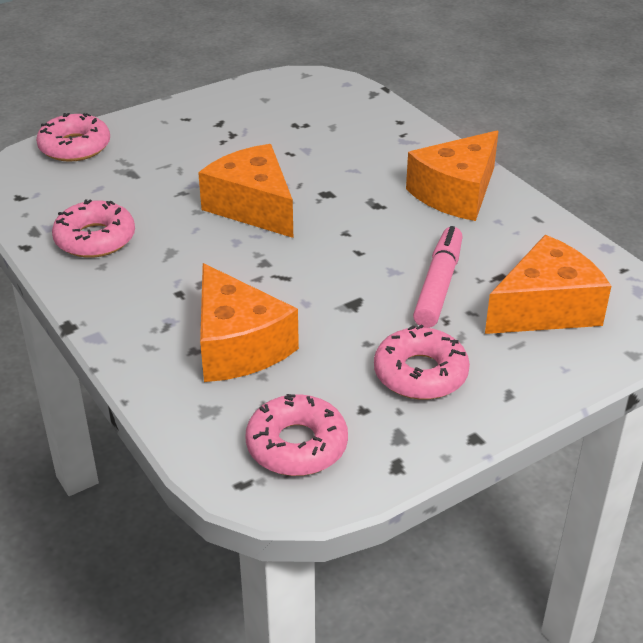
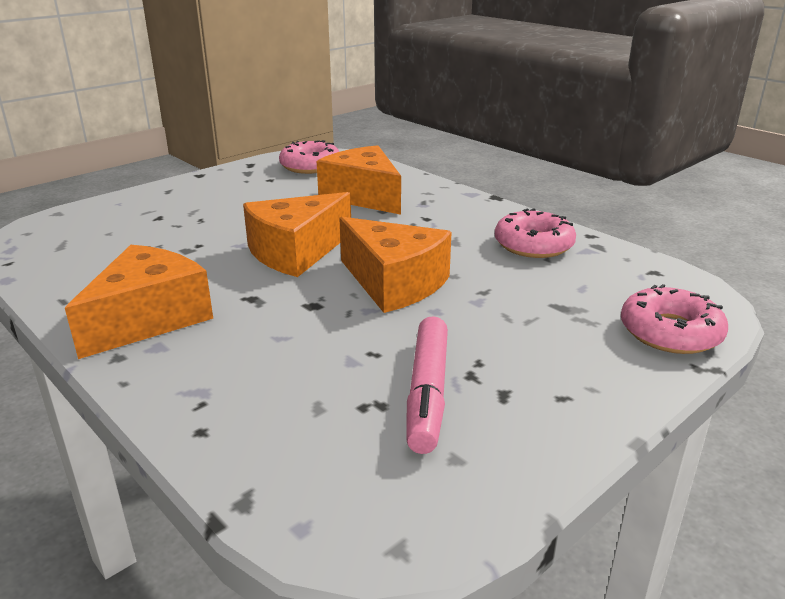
camera: 170 degrees right, 10 degrees down
pink donut [374,324,470,400] -> none
pink marker [413,226,463,328] -> pink marker moved to [406,316,448,454]
orange cheese [485,235,611,334] -> orange cheese moved to [243,192,351,277]

